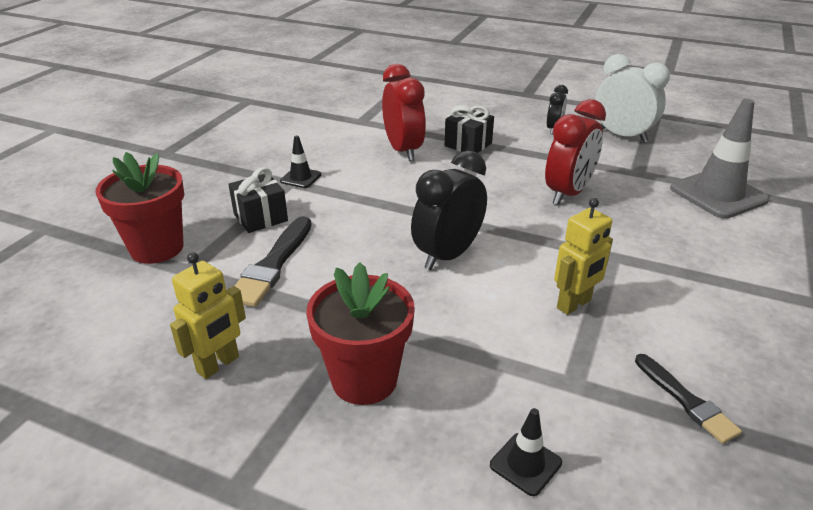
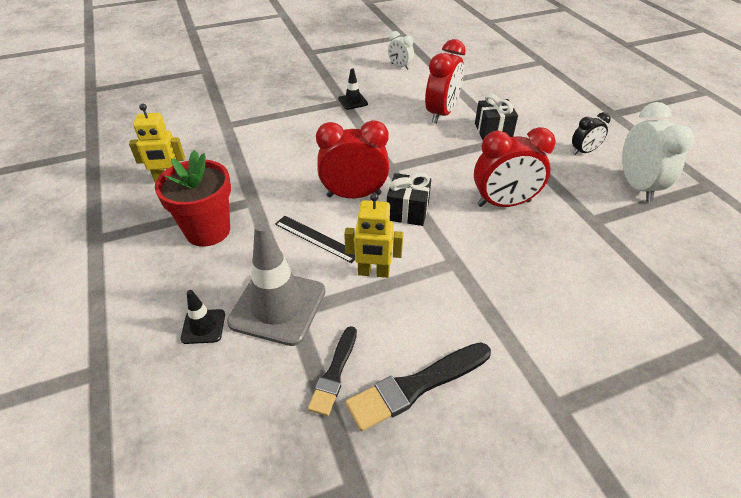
camera: 45 degrees right, 10 degrees up
red flower pot [95,152,184,264] -> none
black gift [228,167,288,233] -> black gift moved to [387,173,431,226]
black brush [235,216,312,307] -> black brush moved to [345,342,491,431]
black clock [411,150,487,270] -> red clock [316,120,389,198]
grey traffic cone [670,99,769,219] -> grey traffic cone moved to [227,222,325,346]
none -> black ruler [275,216,355,263]
none -> white clock [388,31,414,70]

